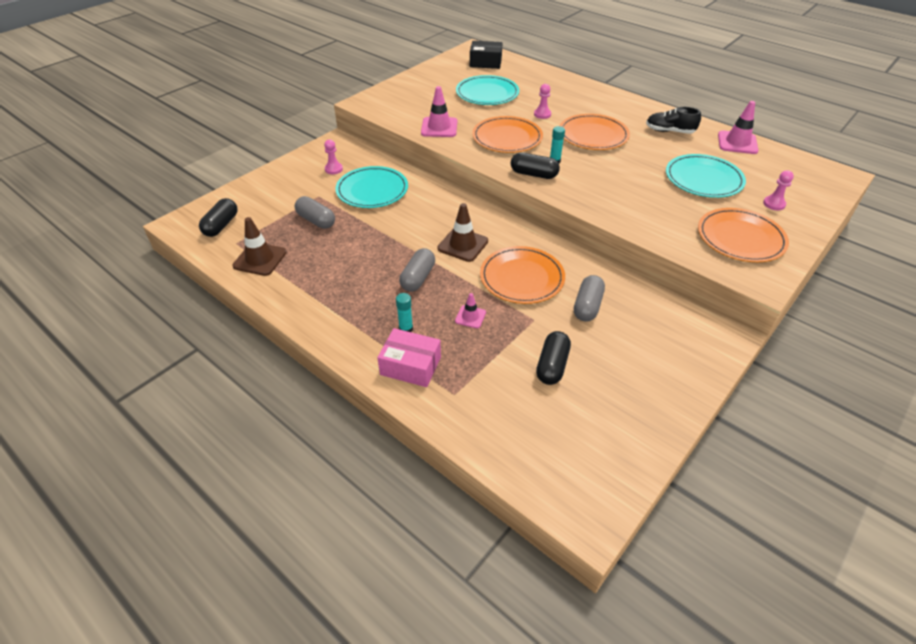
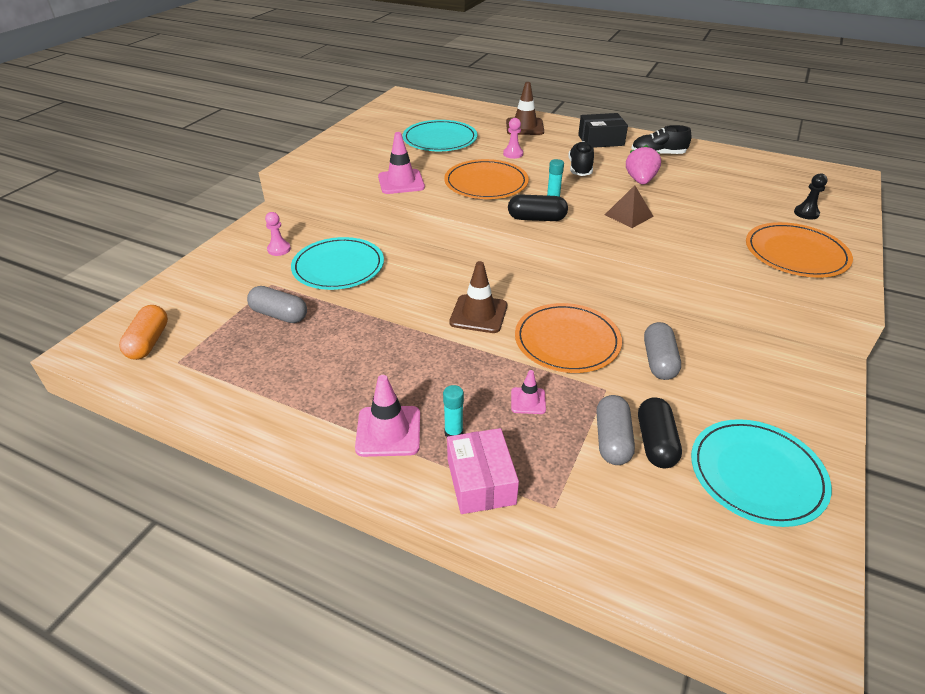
camera: 15 degrees left, 5 degrees down
black capsule [199,198,238,237] -> orange capsule [119,305,168,360]
brown traffic cone [233,217,287,276] -> brown traffic cone moved to [506,82,544,135]
pink box [377,328,441,387] -> pink box turned 75 degrees clockwise [447,428,519,514]
grey capsule [399,248,435,292] -> grey capsule moved to [596,395,635,465]
black box [470,41,503,69] -> black box moved to [578,113,628,148]
orange plate [560,114,630,150] -> black shoe [568,141,594,176]
turquoise plate [666,154,746,198] -> turquoise plate moved to [691,419,832,527]
pink traffic cone [718,101,759,154] -> pink traffic cone moved to [355,375,420,457]
pink pawn [763,170,794,210] -> black pawn [794,173,828,220]
none -> brown pyramid [605,185,654,228]
none -> pink strawberry [626,145,661,184]

